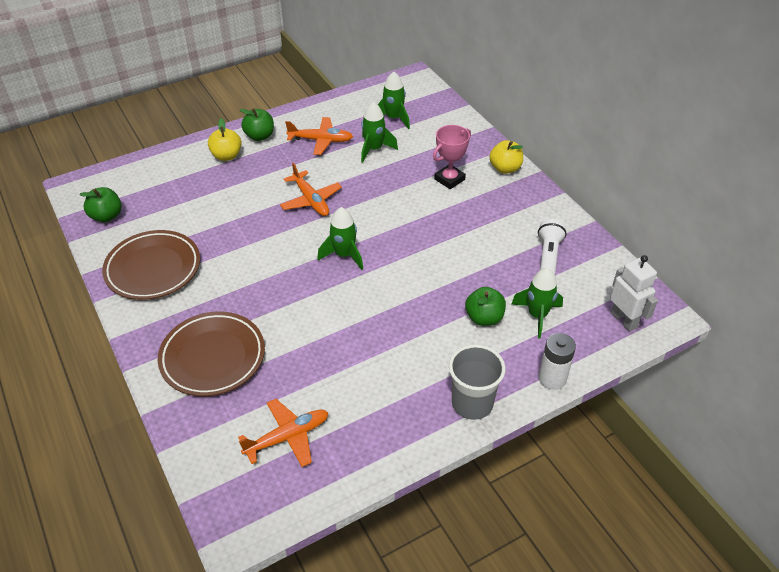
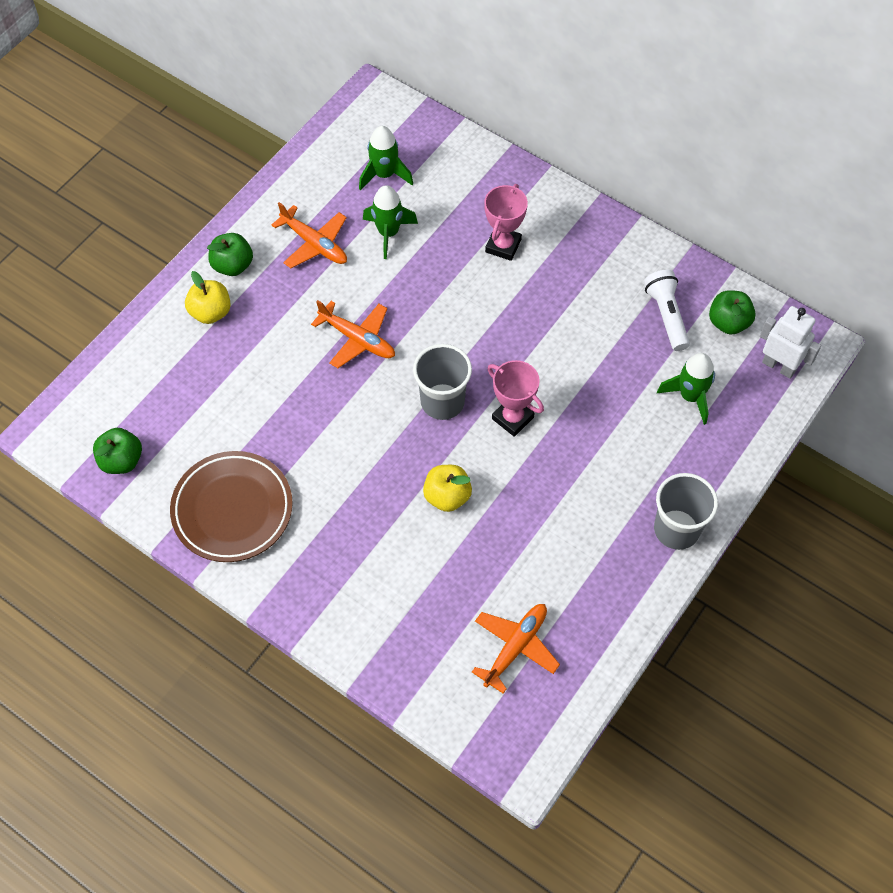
camera: 25 degrees left, 15 degrees up
brown plate [158,312,265,396] -> none
orange plane [285,117,353,155] -> orange plane turned 60 degrees clockwise [272,202,347,268]
green rocket [317,207,363,270] -> grey cup [413,344,472,420]
green apple [465,287,506,326] -> green apple moved to [709,290,756,335]
yellow apple [489,140,523,174] -> yellow apple moved to [423,465,472,512]
white battery [539,333,576,390] -> none
none -> pink trophy [488,360,544,437]

